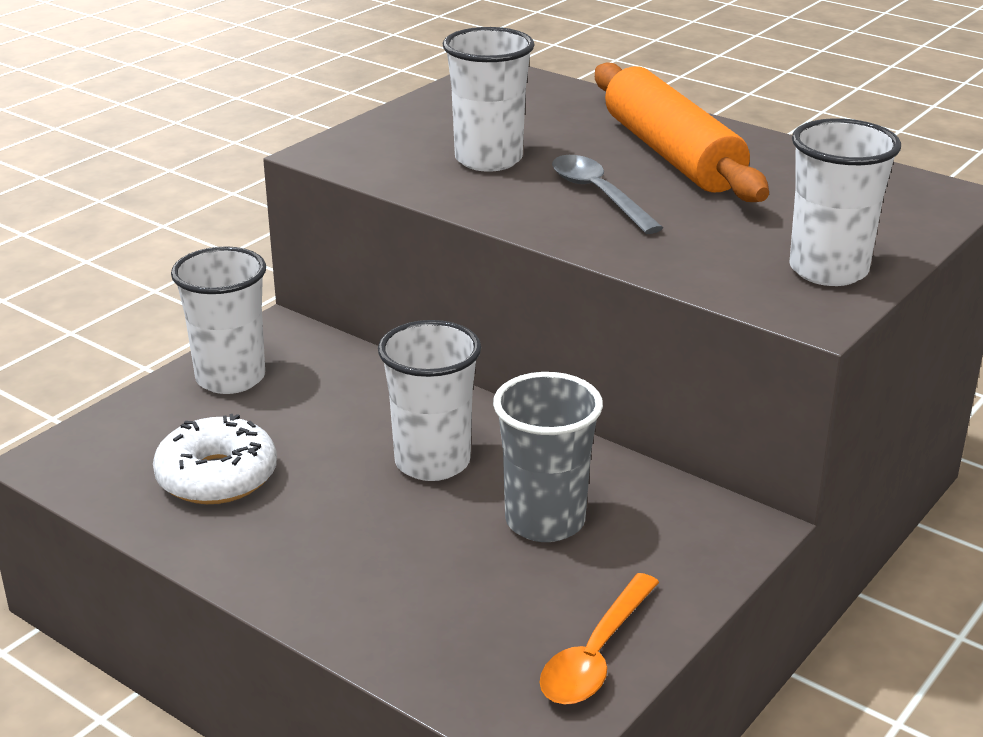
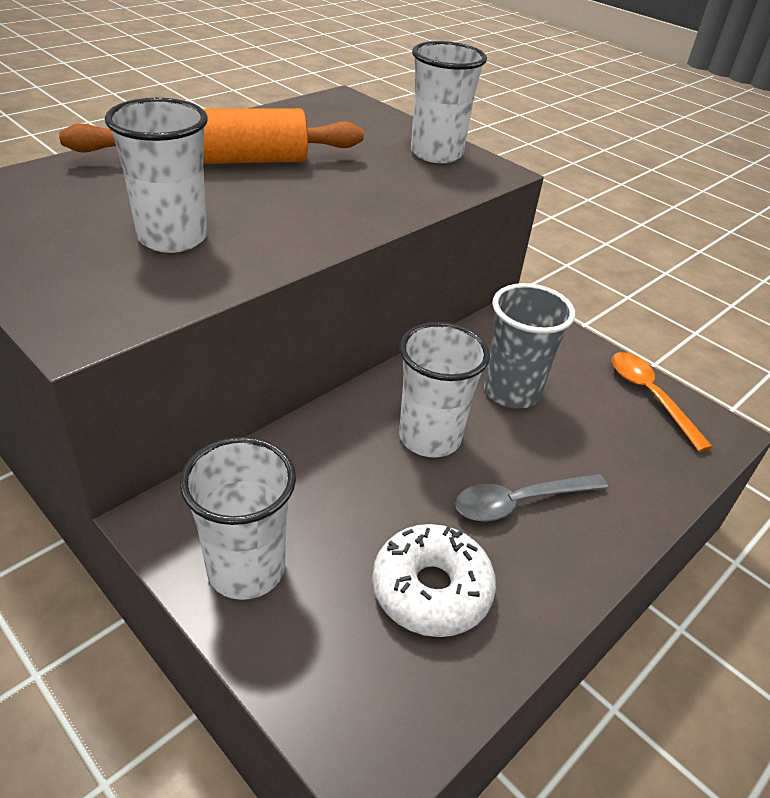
camera: 85 degrees left, 10 degrees up
orange spoon [540,573,659,705] -> orange spoon turned 150 degrees counterclockwise [612,352,713,452]
grey spoon [552,155,663,234] -> grey spoon moved to [455,474,608,522]

